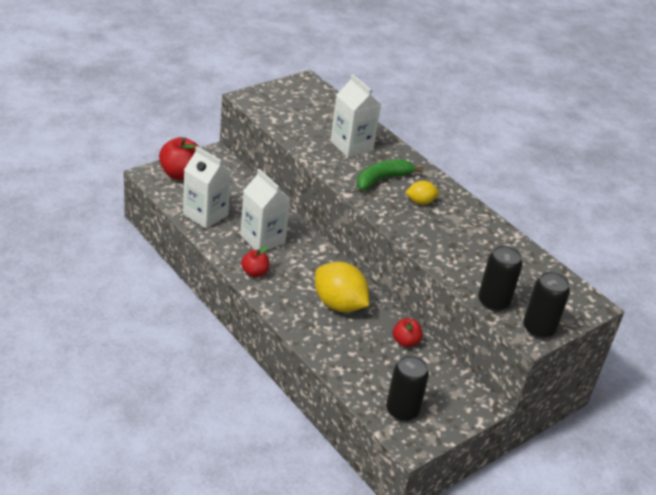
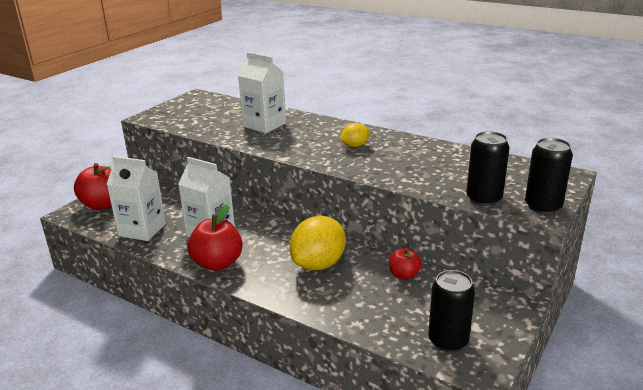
camera: 15 degrees left, 10 degrees down
red apple [241,245,269,277] -> red apple [188,204,243,271], size x1.72
yellow lemon [315,262,369,312] -> yellow lemon turned 75 degrees counterclockwise [289,216,346,270]
green banana [357,159,424,190] -> none

